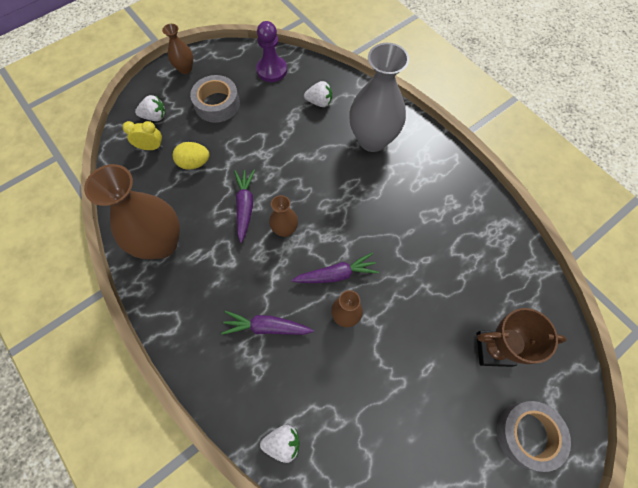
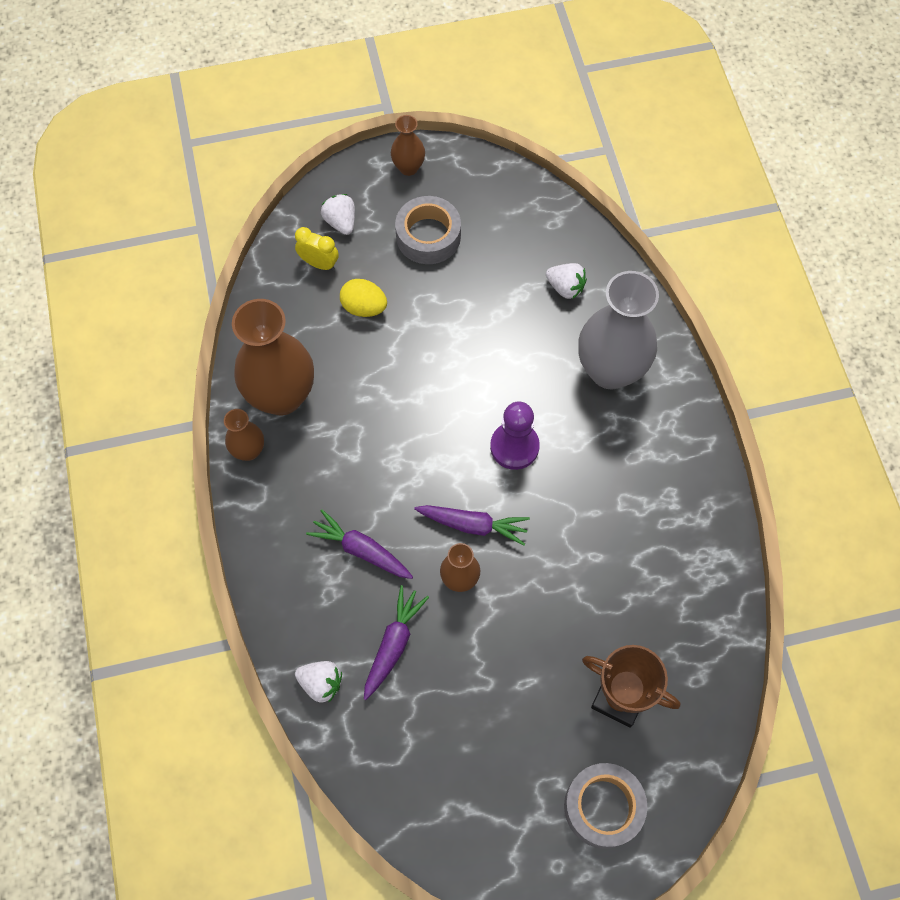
camera: 25 degrees right, 0 degrees up
white strawberry [135,95,166,121] -> white strawberry turned 135 degrees counterclockwise [321,194,355,235]
purple carrot [234,170,255,243] -> purple carrot moved to [364,585,429,700]
purple pawn [256,21,287,82] -> purple pawn moved to [490,401,540,470]
brown vase [269,195,298,237] -> brown vase moved to [224,409,264,461]

